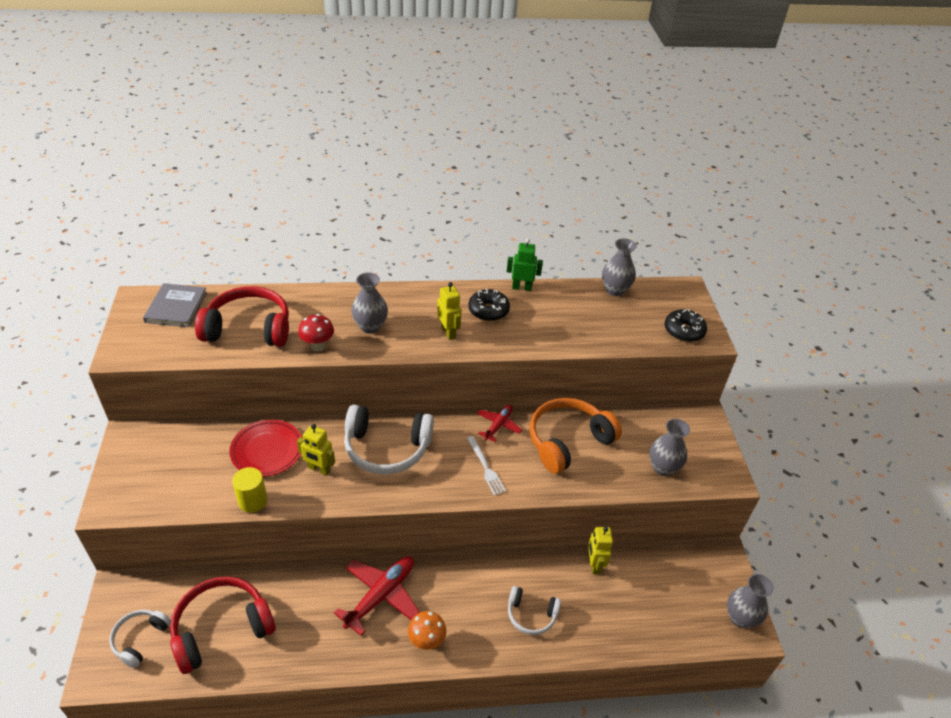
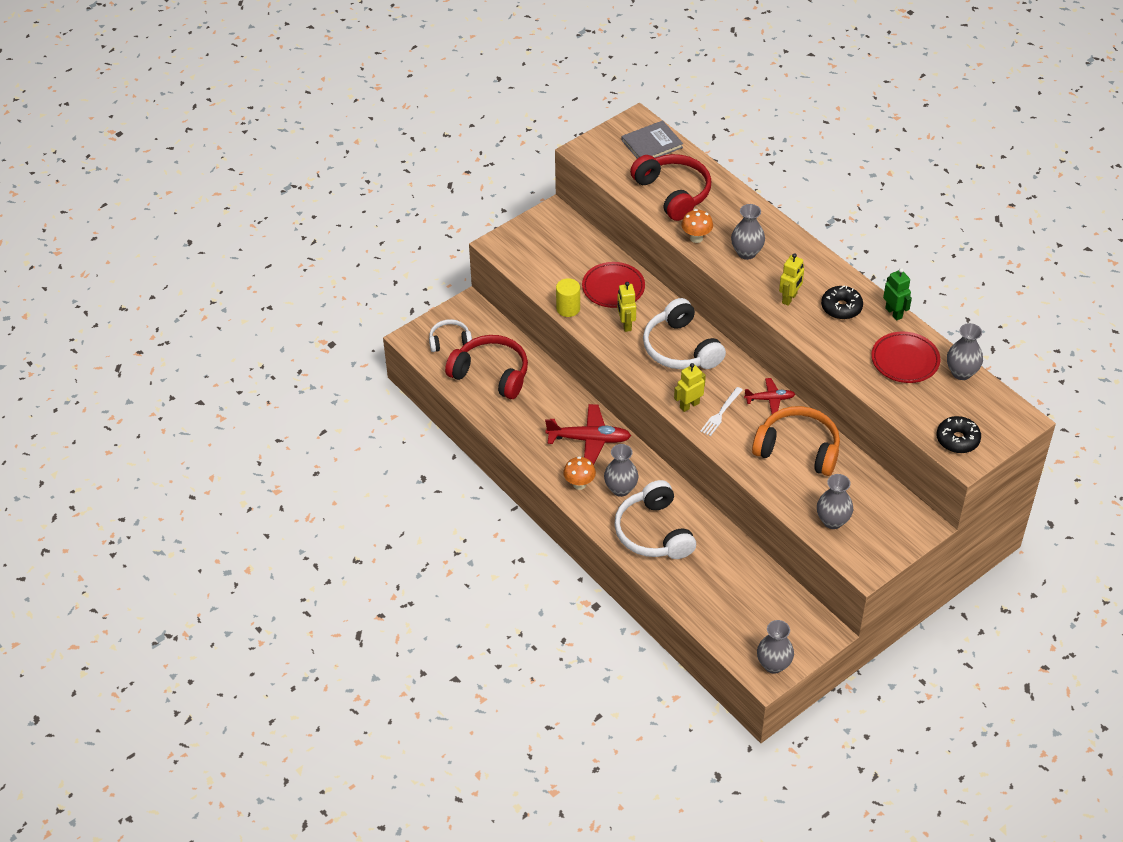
camera: 60 degrees right, 5 degrees up
red mushroom [298,314,334,351] -> orange mushroom [681,209,713,243]
white headphones [508,586,561,635] -> white headphones [614,480,696,559], size x1.78
yellow robot [588,527,613,574] -> yellow robot moved to [674,363,706,412]
none -> grey vase [604,444,638,497]
none -> red plate [871,331,940,383]

